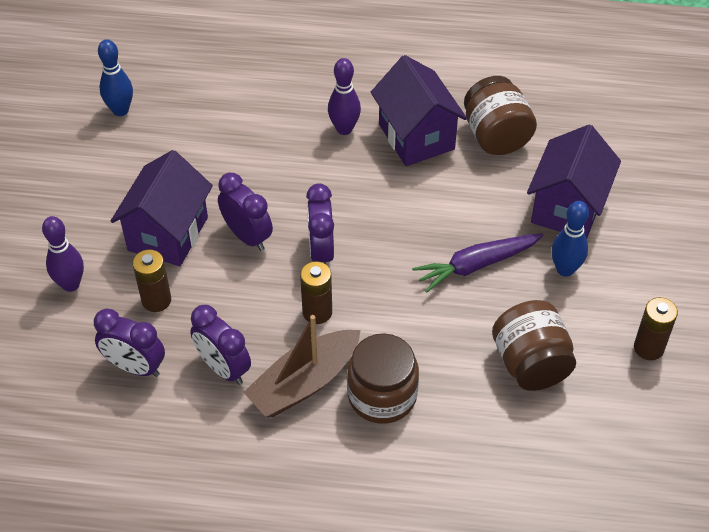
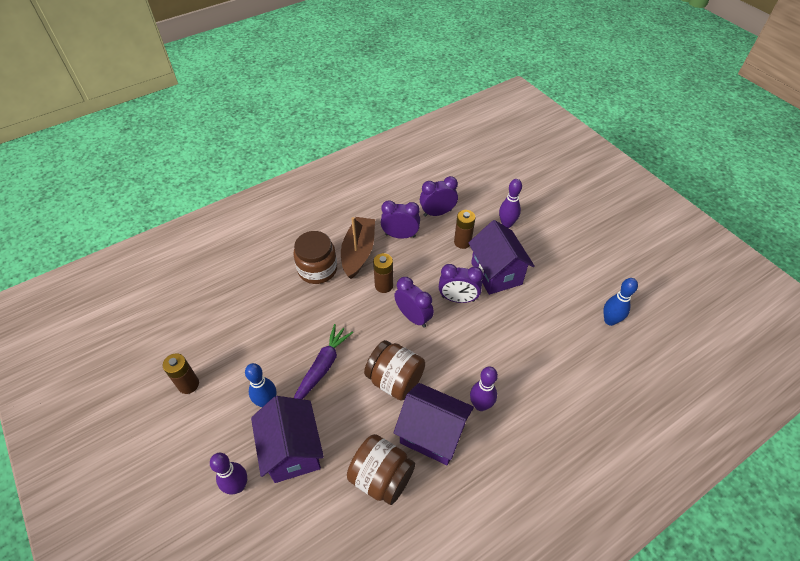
camera: 140 degrees right, 0 degrees up
brown jar [492,300,576,391] -> brown jar moved to [364,340,425,401]
none -> purple bowling pin [210,453,247,494]

